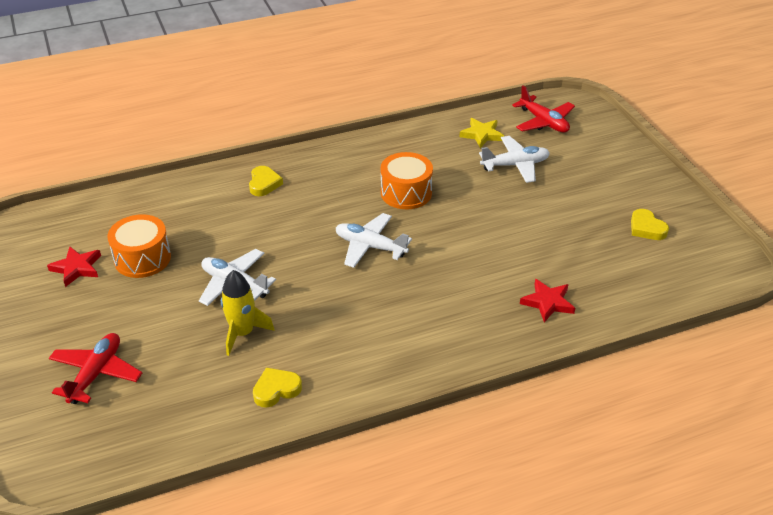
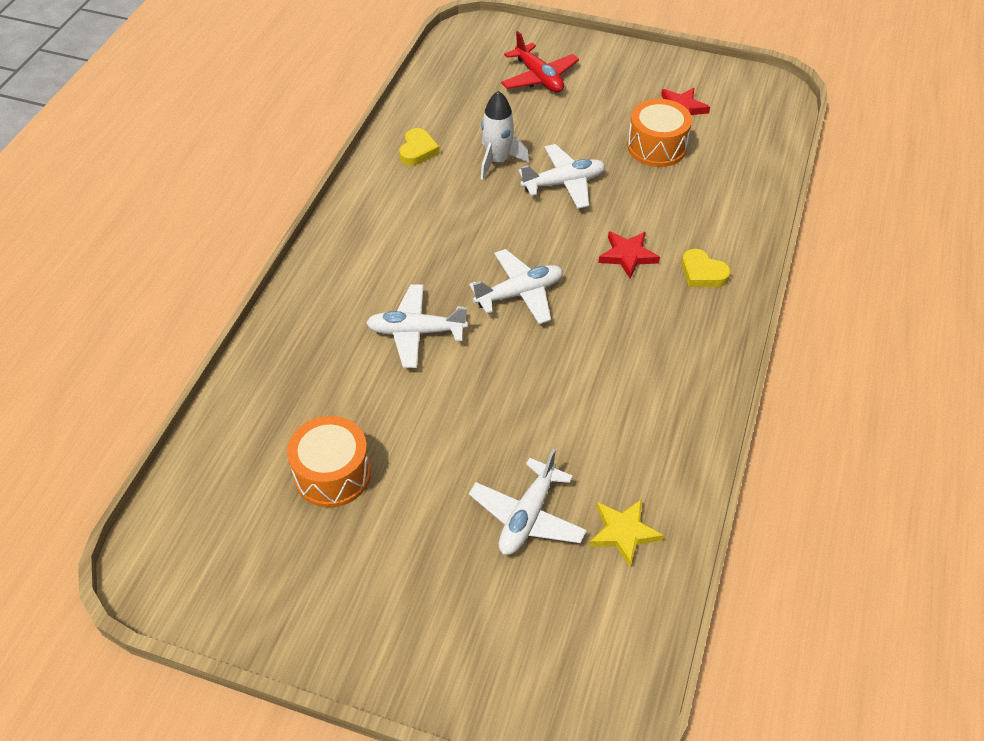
camera: 130 degrees right, 10 degrees up
yellow rocket [221,270,275,356] -> white rocket [481,91,529,180]
orange drum [381,152,433,209] -> orange drum moved to [287,416,371,508]
red plane [512,85,575,133] -> none
red star [520,279,575,322] -> red star moved to [598,231,660,279]
yellow heart [631,209,669,240] -> none
none -> white plane [366,284,468,368]

